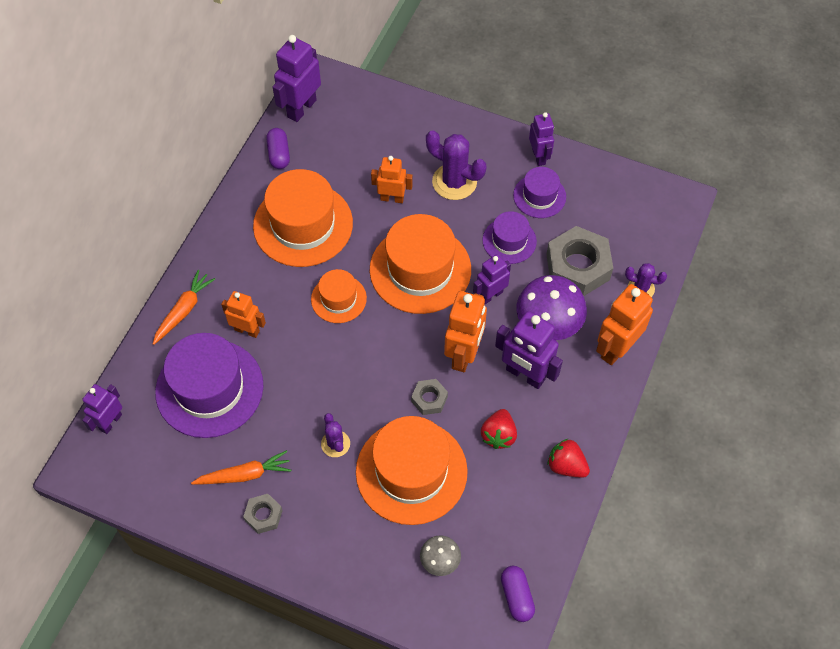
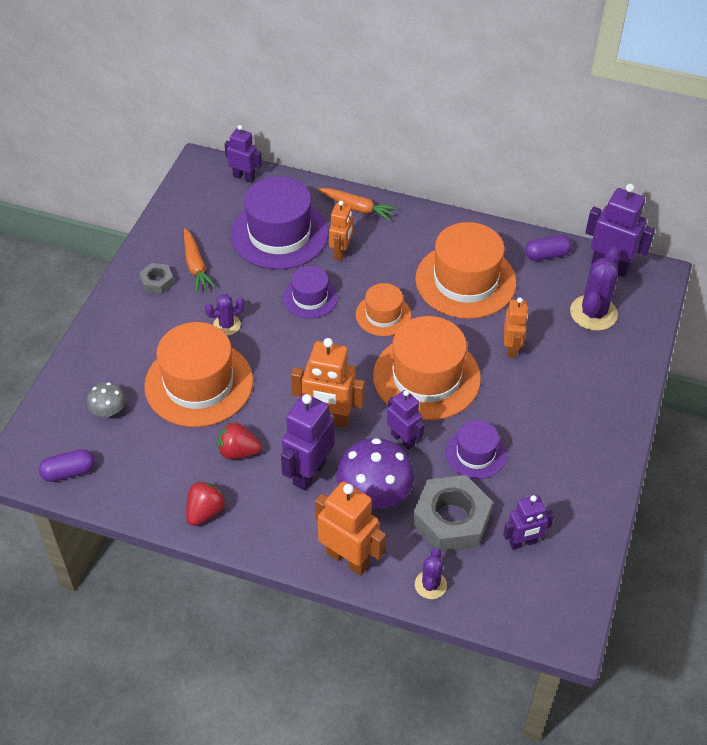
camera: 85 degrees right, 10 degrees down
grey nut [411,379,448,415] -> none
purple cactus [426,130,487,200] -> purple cactus moved to [570,247,620,331]
purple hat [513,167,566,218] -> purple hat moved to [283,266,338,318]
purple robot [529,112,554,166] -> purple robot moved to [503,495,554,550]

